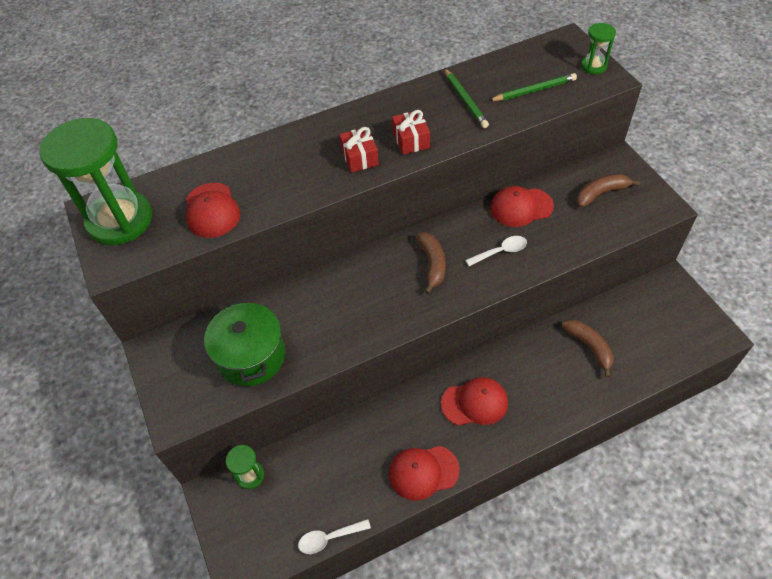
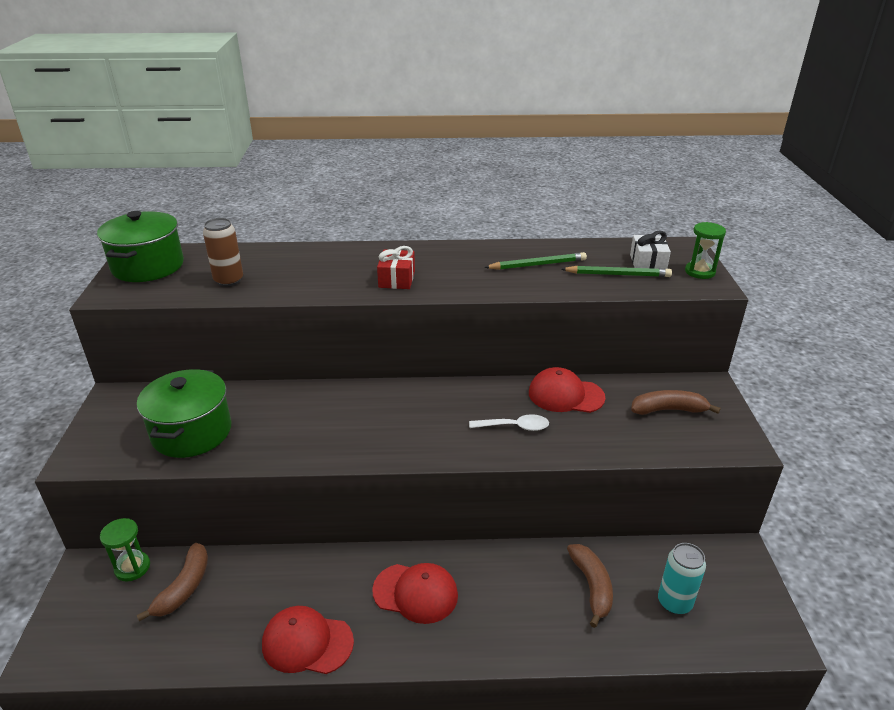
camera: 20 degrees right, 20 degrees down
green hourglass [39,118,152,245] -> green pot [97,211,184,282]
red cap [186,183,240,238] -> brown can [203,218,243,287]
white spoon [298,519,371,554] -> none
red gift [392,110,430,155] -> none
brown banana [416,232,446,294] -> brown banana moved to [137,543,208,621]
green pencil [444,68,489,128] -> green pencil turned 105 degrees counterclockwise [484,252,587,270]
none -> white gift [630,230,671,269]
none -> turquoise can [658,543,706,615]

